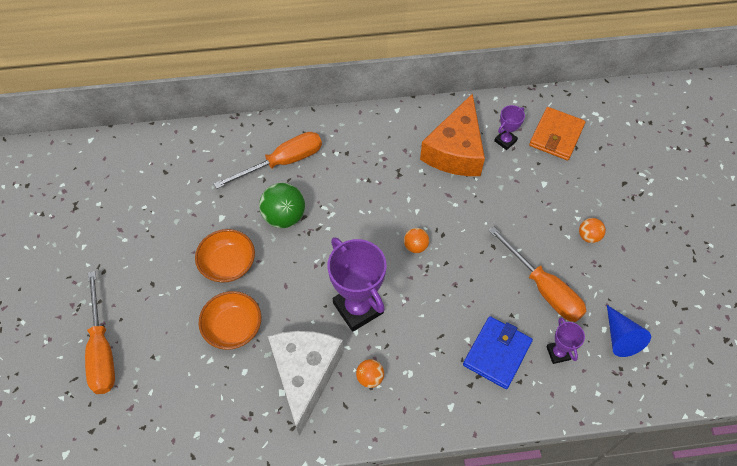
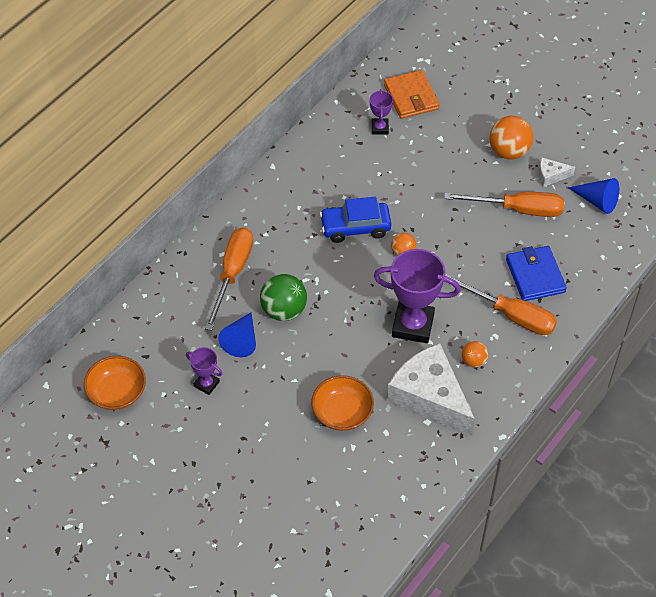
camera: 45 degrees left, 5 degrees down
orange screwdriver [85,271,115,394] -> orange screwdriver moved to [445,274,557,335]
orange bowl [195,229,255,282] -> orange bowl moved to [84,356,146,410]
orange cheese [420,93,485,176] -> none
purple trophy [546,317,585,364] -> purple trophy moved to [186,347,223,395]
orange ball [579,218,606,243] -> orange ball [489,116,534,159], size x1.81
none -> blue cone [218,312,256,357]
none -> blue car [320,197,391,243]
none -> white cheese [539,158,575,187]

